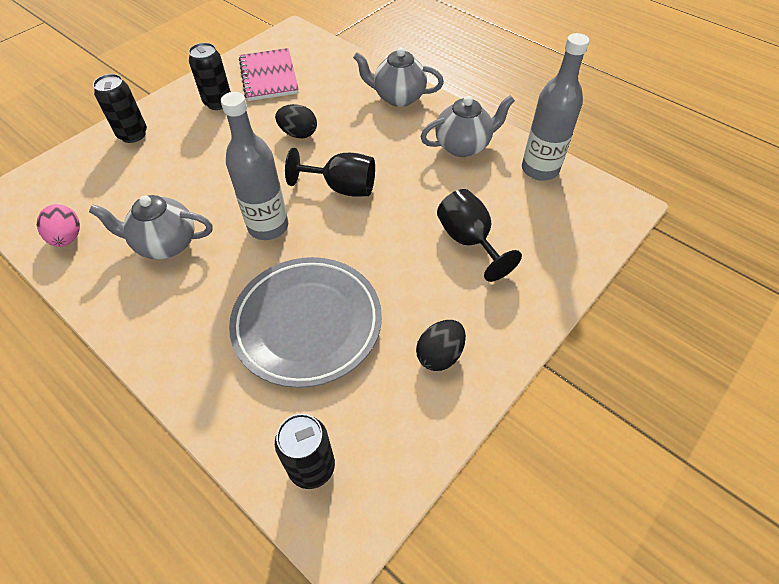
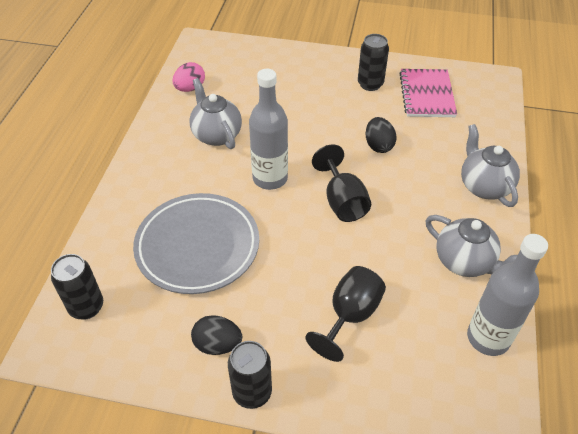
camera: 60 degrees right, 5 degrees down
black can [93,74,147,143] -> black can moved to [228,341,272,409]
pink notebook [239,48,299,101] -> pink notebook turned 45 degrees counterclockwise [399,69,457,117]

